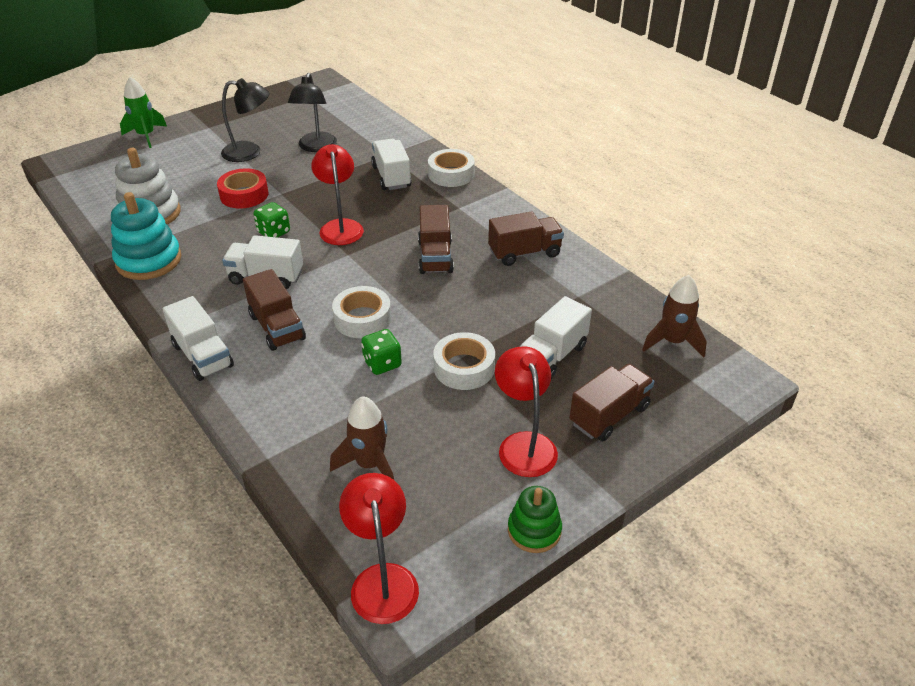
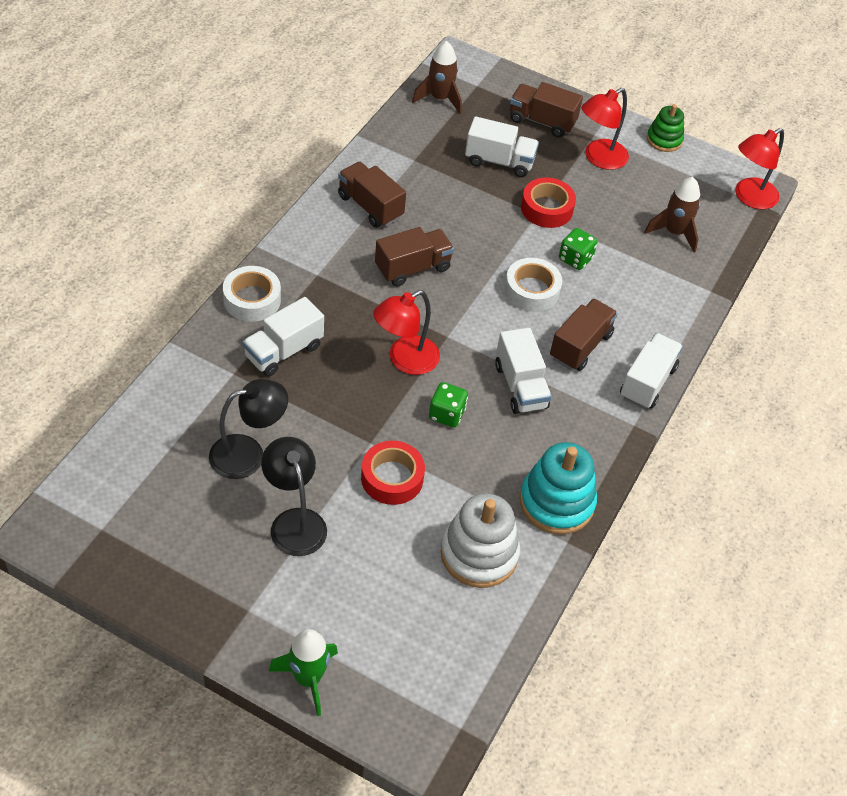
camera: 120 degrees left, 10 degrees up
white tape [433,332,495,390] -> red tape [521,177,576,228]

